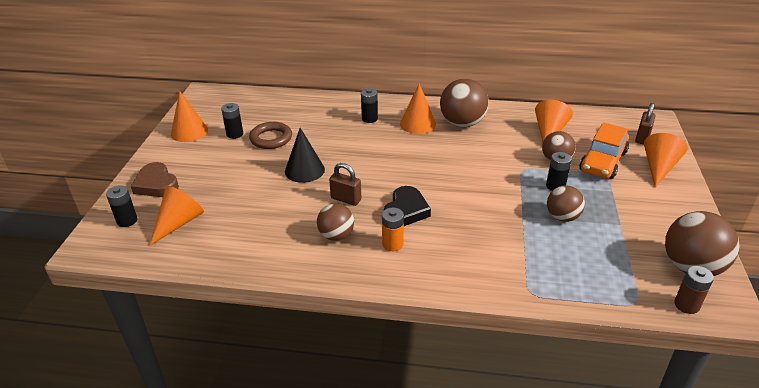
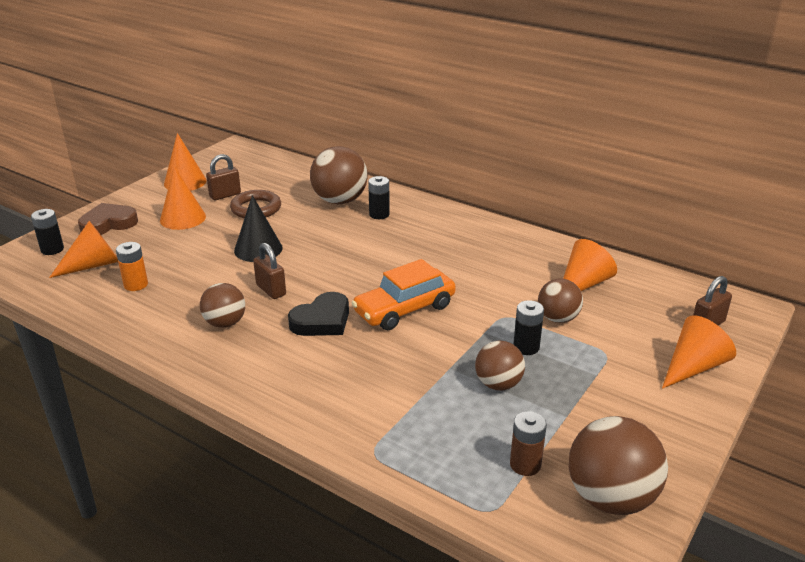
camera: 25 degrees right, 5 degrees down
brown heart [131,162,179,197] -> brown heart turned 75 degrees clockwise [78,203,138,235]
black battery [221,103,243,139] -> brown padlock [206,154,241,200]
orange battery [382,208,404,251] -> orange battery moved to [116,242,148,291]
orange cone [400,83,436,134] -> orange cone moved to [160,166,206,230]
brown ball [440,79,489,127] -> brown ball moved to [310,146,368,204]
orange car [579,122,629,179] -> orange car moved to [352,259,456,330]
brown battery [674,266,714,314] -> brown battery moved to [510,411,547,476]

